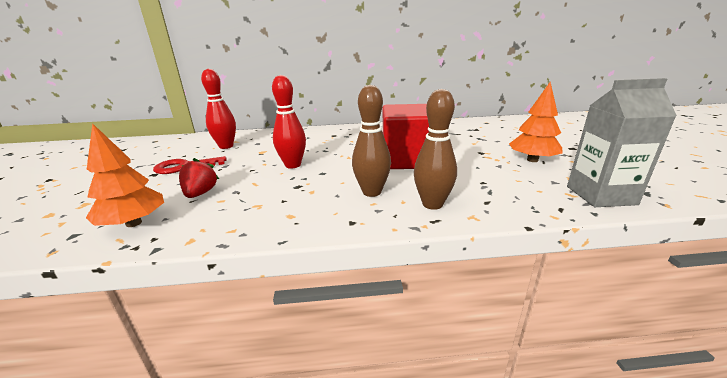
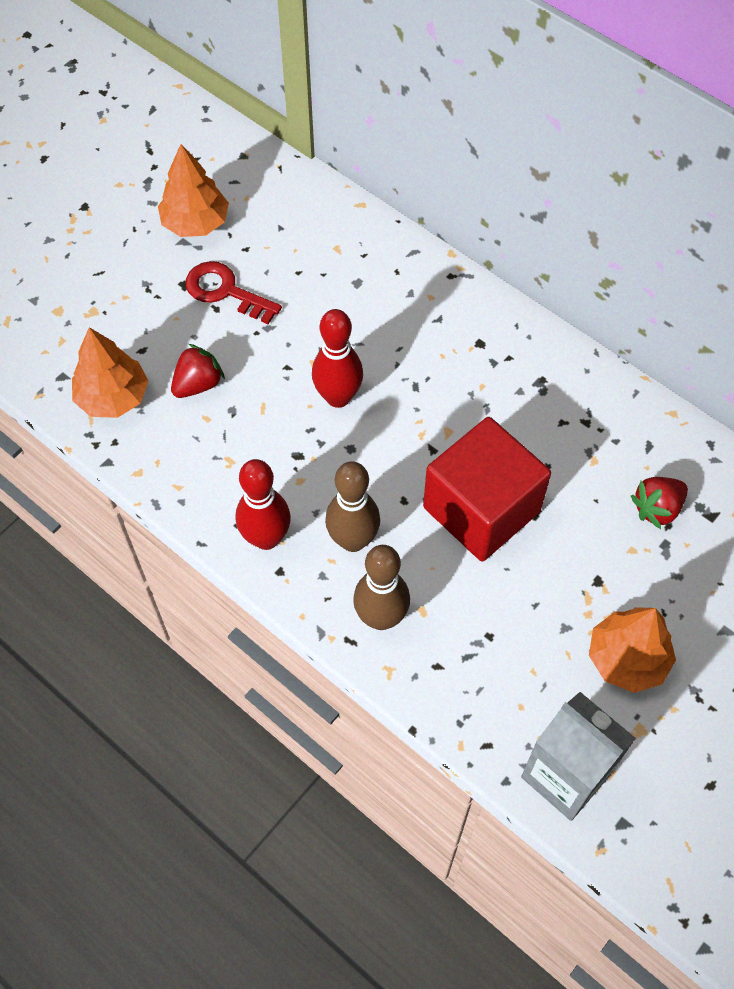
camera: 45 degrees right, 35 degrees up
red bowling pin [201,69,236,149] -> red bowling pin moved to [236,459,291,550]
none -> orange tree [158,144,229,237]
none -> red strawberry [631,477,688,529]

